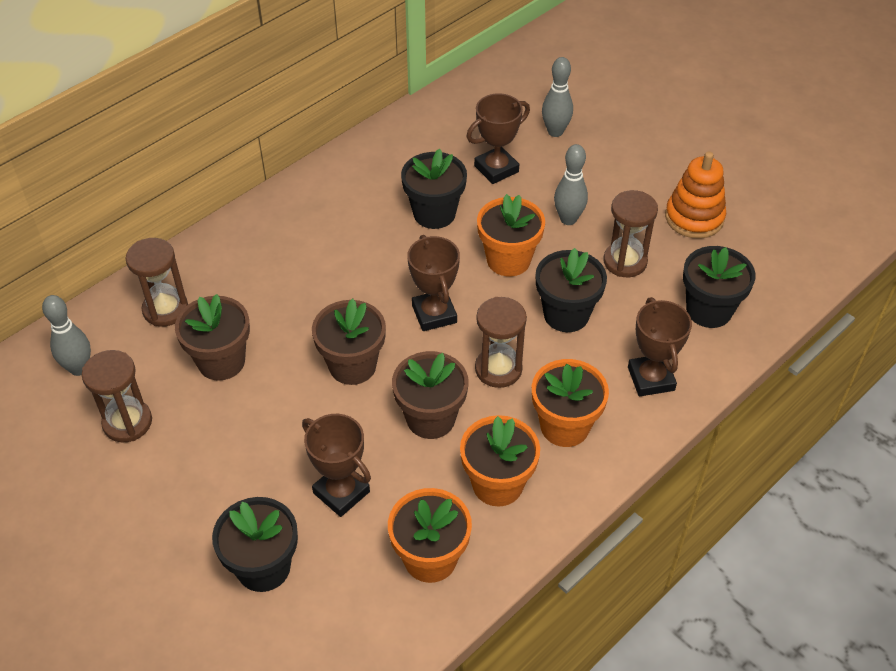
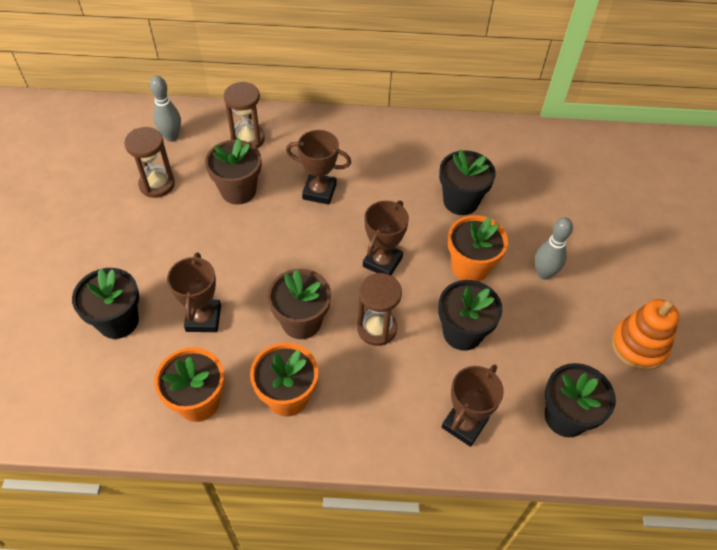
camera: 45 degrees right, 5 degrees up
brown flower pot [312,299,386,385] -> none
brown trophy [466,93,530,184] -> brown trophy moved to [286,130,351,205]
orange flower pot [532,359,609,447] -> none
grey bowling pin [542,57,573,137] -> none
brown hourglass [603,190,658,277] -> none

